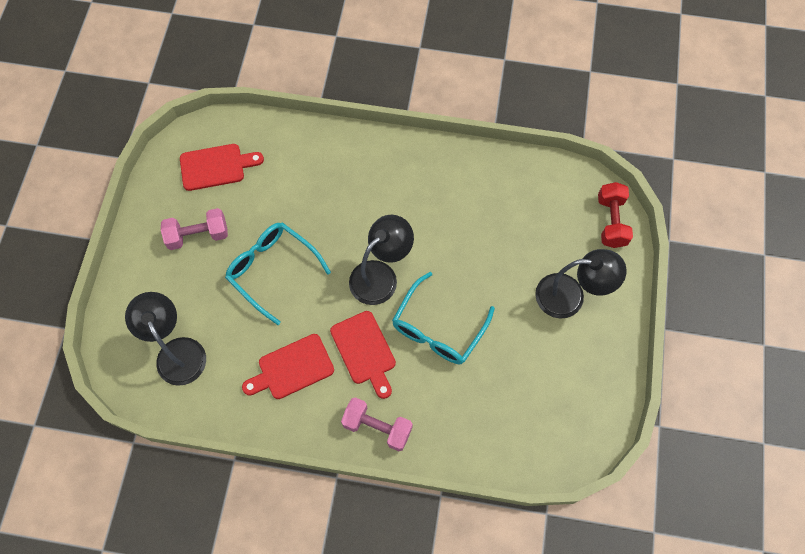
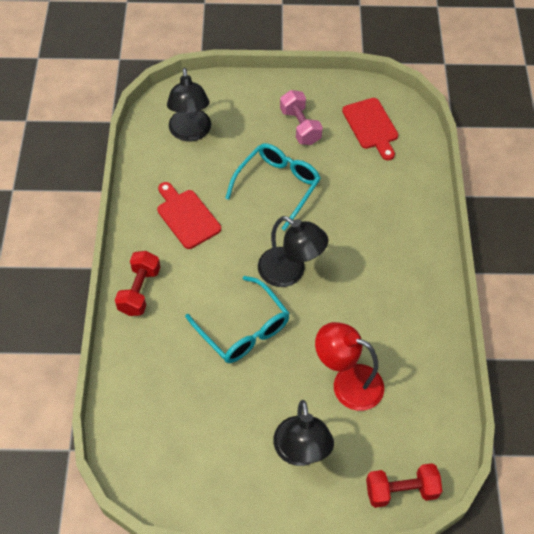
camera: 80 degrees right, 10 degrees down
black lamp [125,292,206,386] -> black lamp turned 120 degrees clockwise [167,68,211,141]
red cutting board [330,311,396,399] -> none
pink dumbbell [341,397,413,451] -> red dumbbell [115,251,160,316]
turquoise glasses [392,272,495,364] -> turquoise glasses turned 150 degrees counterclockwise [185,276,290,363]
none -> red lamp [315,322,384,411]

